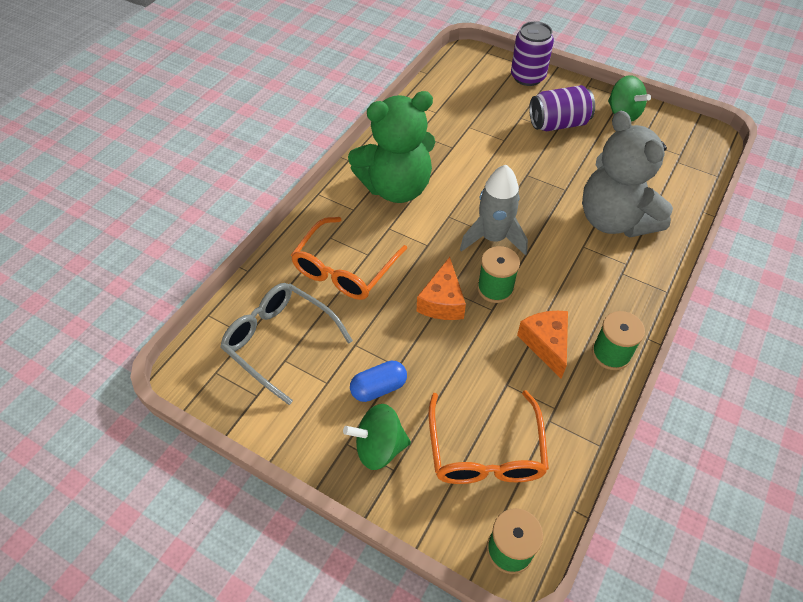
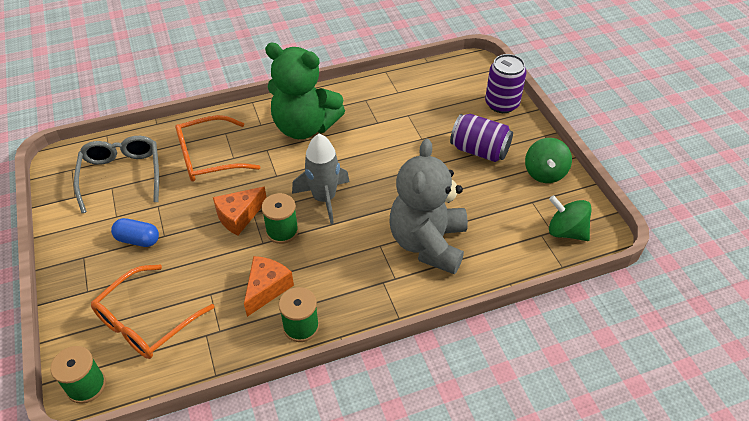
camera: 40 degrees right, 5 degrees down
green spinning top [343,404,411,470] -> green spinning top moved to [549,195,592,241]

